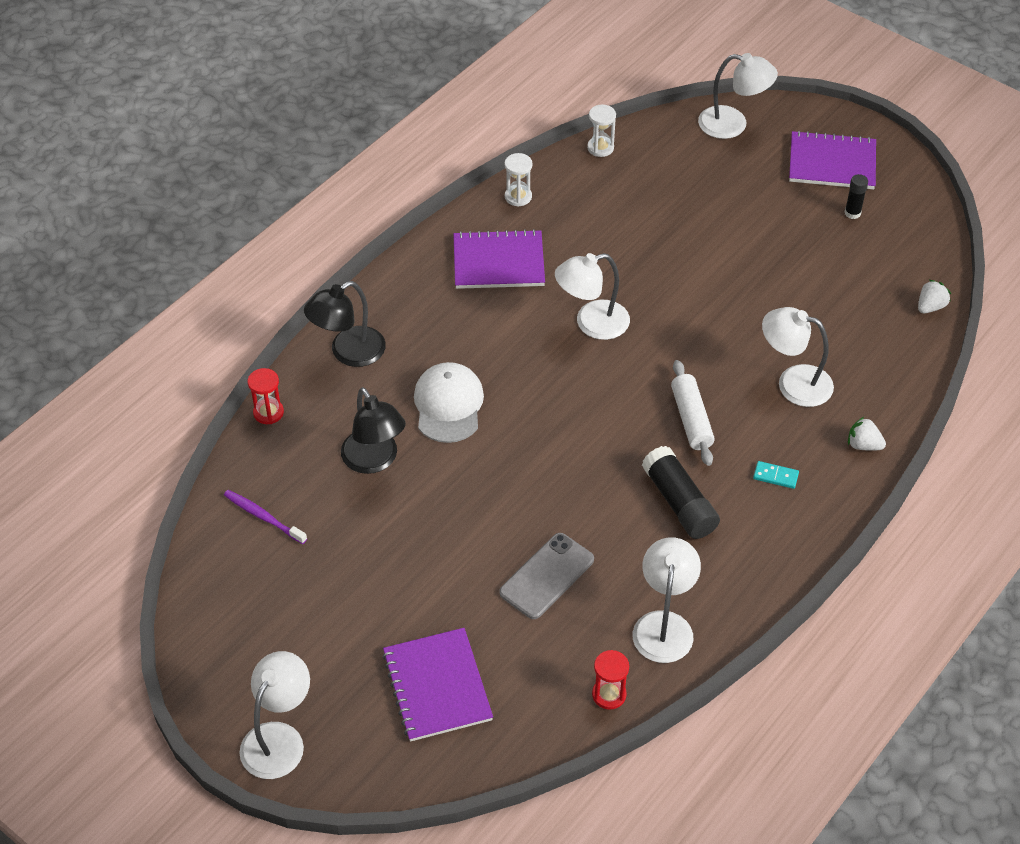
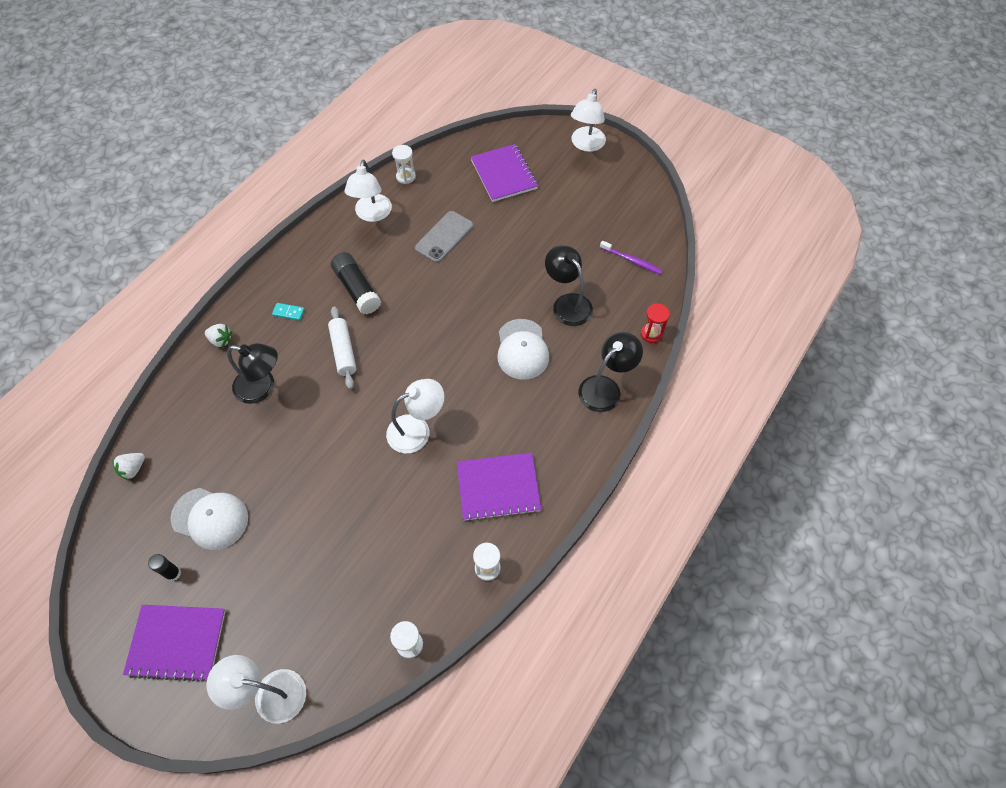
camera: 175 degrees right, 10 degrees up
red hourglass [592,650,629,710] -> white hourglass [392,145,416,184]
white lamp [762,307,834,407] -> black lamp [227,343,278,404]
none -> white cap [171,488,248,550]

